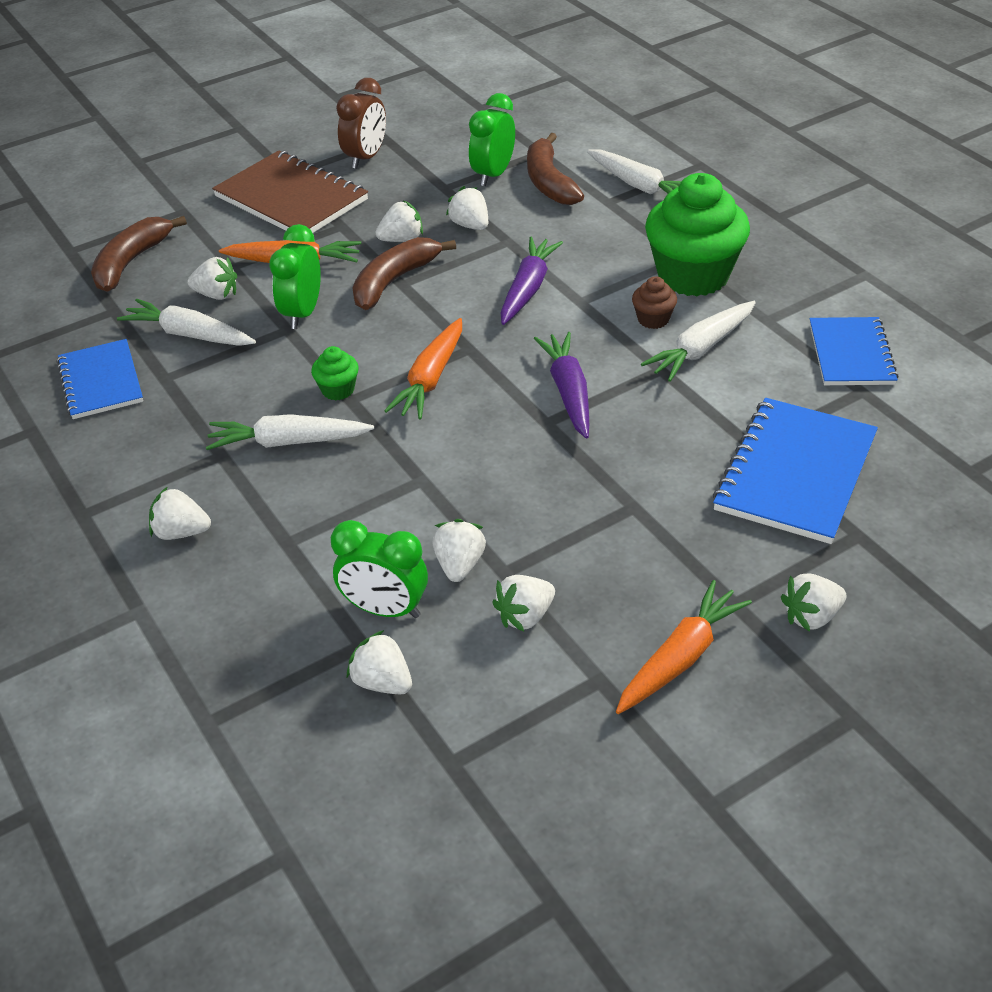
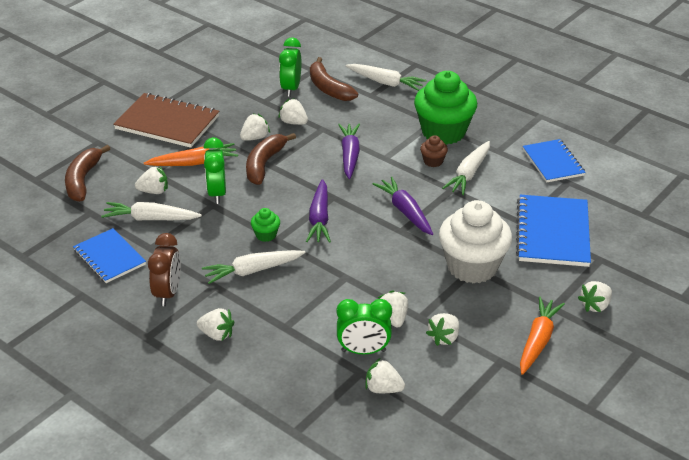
camera: 20 degrees left, 5 degrees down
white strawberry [149,486,211,540] -> white strawberry turned 150 degrees counterclockwise [197,308,234,341]
brown clock [336,78,386,169] -> brown clock moved to [148,233,181,306]
orange carrot [384,318,462,420] -> purple carrot [306,179,331,243]
none -> white cupcake [439,200,512,284]

